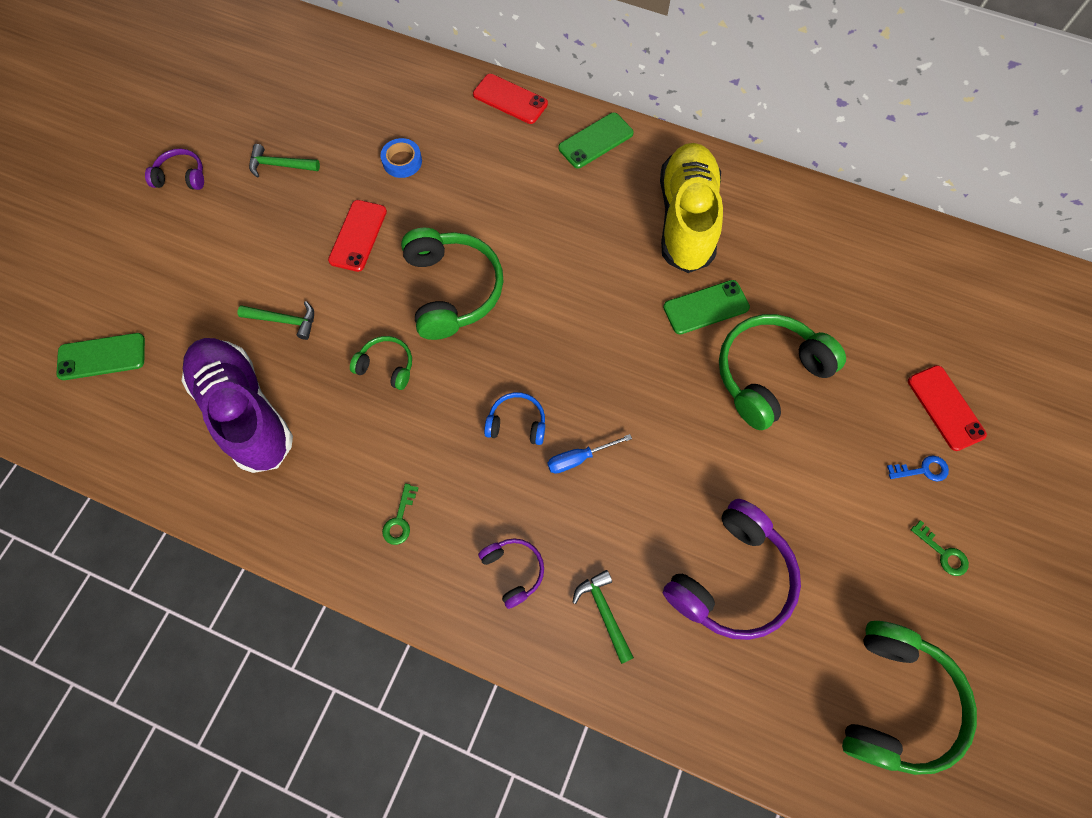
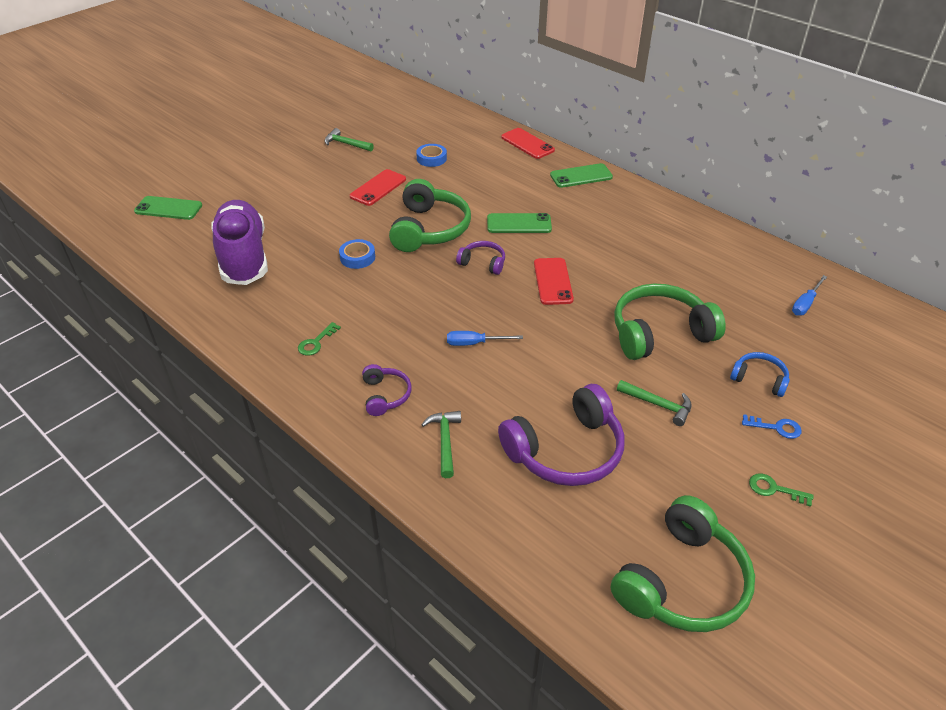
camera: 20 degrees right, 25 degrees down
purple headphones [145,148,204,190] -> purple headphones moved to [456,241,505,275]
green hammer [238,301,314,340] -> green hammer moved to [617,380,692,426]
green headphones [350,336,412,390] -> blue tape [339,239,375,269]
blue headphones [484,392,545,445] -> blue headphones moved to [730,352,790,397]
yellow shoe [660,143,723,273] -> none
green phone [663,280,750,335] -> green phone moved to [487,213,552,233]
red phone [908,365,987,451] -> red phone moved to [534,258,574,305]
green key [911,520,969,576] -> green key turned 135 degrees clockwise [749,473,814,507]
none -> blue screwdriver [792,275,827,316]

